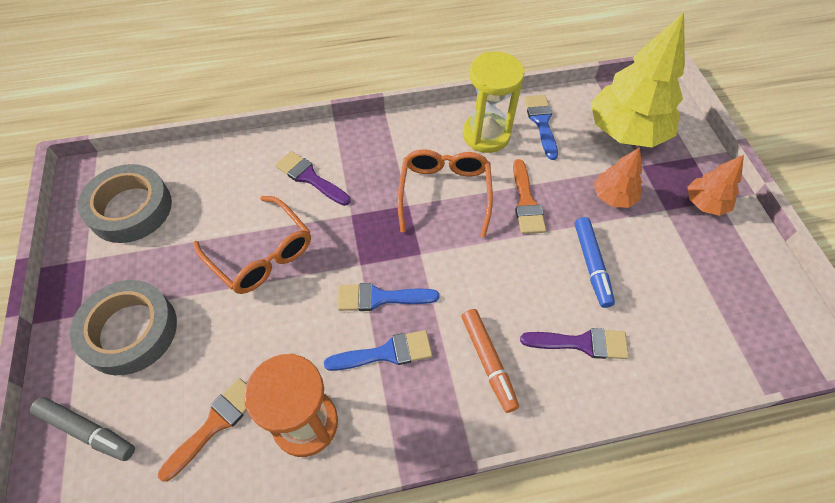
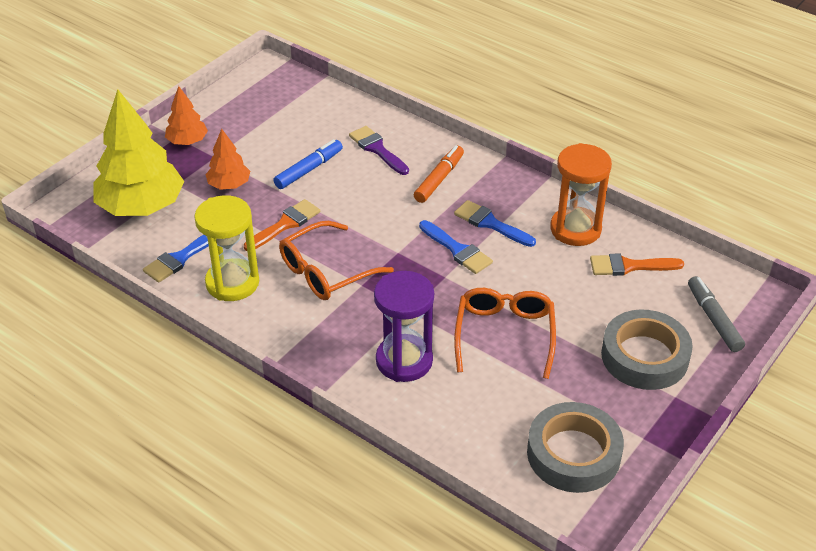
camera: 130 degrees left, 15 degrees down
purple brush [275,151,350,206] -> purple hourglass [374,271,434,382]

